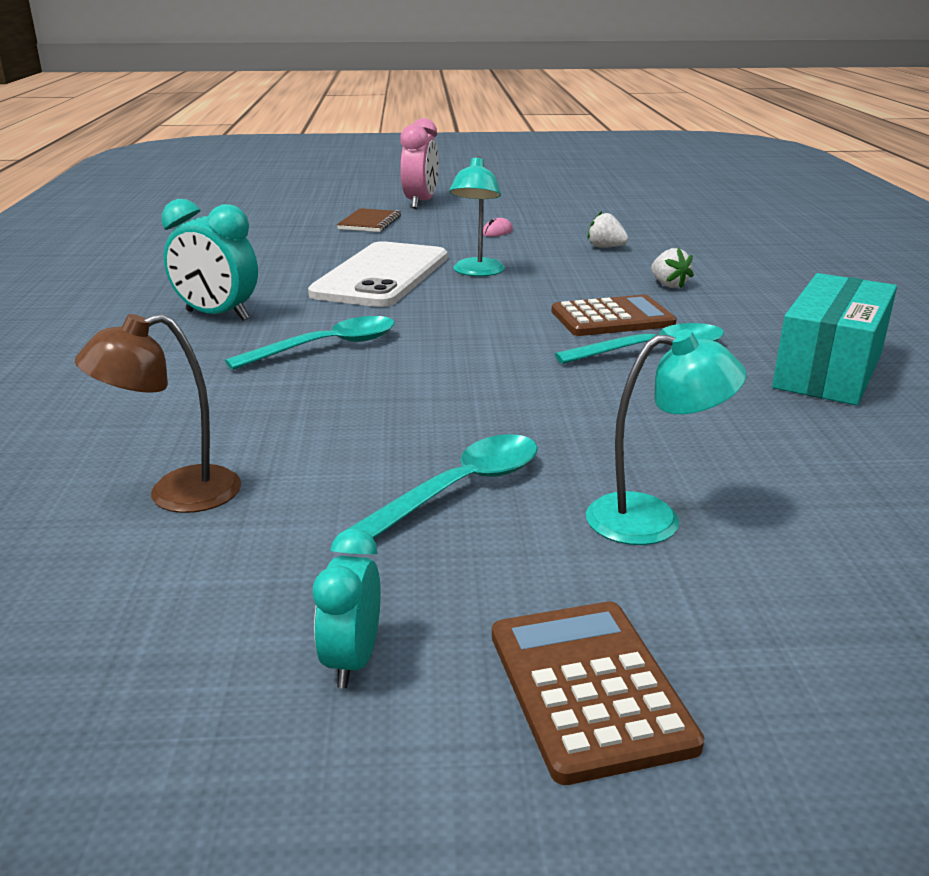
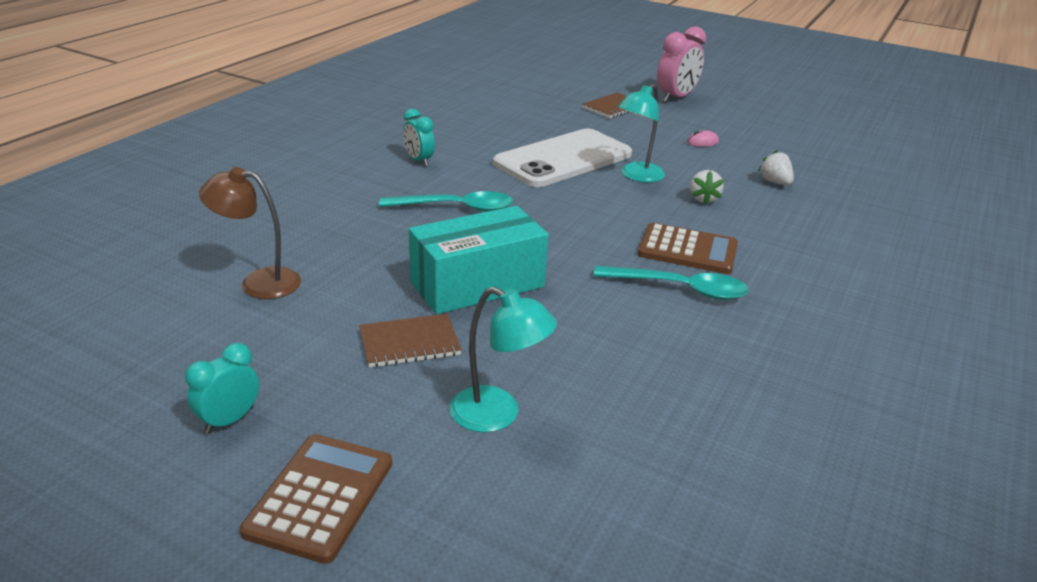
camera: 30 degrees right, 5 degrees up
turquoise clock [162,199,258,321] -> turquoise clock [403,109,435,166], size x0.60
turquoise spoon [348,434,538,539] -> brown notebook [359,314,462,367]
white strawberry [651,248,694,288] -> white strawberry moved to [690,170,724,205]
turquoise box [772,273,897,405] -> turquoise box moved to [409,206,549,314]

